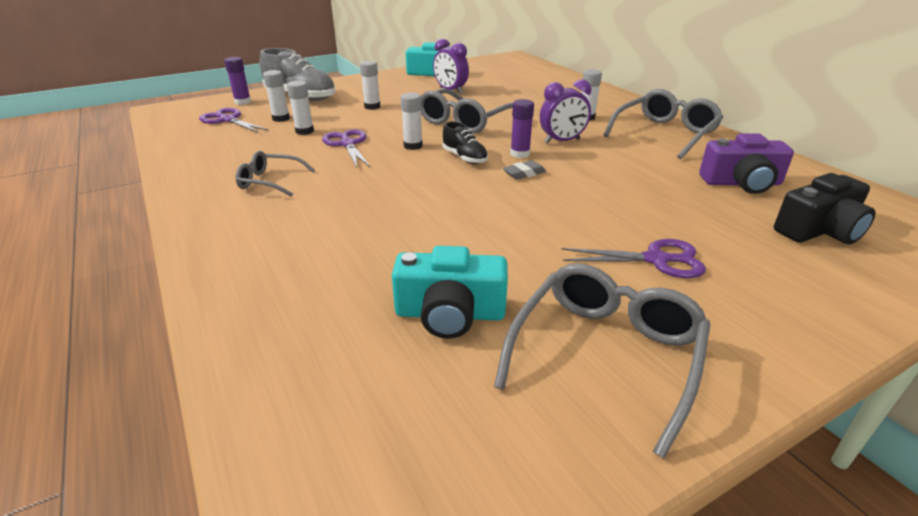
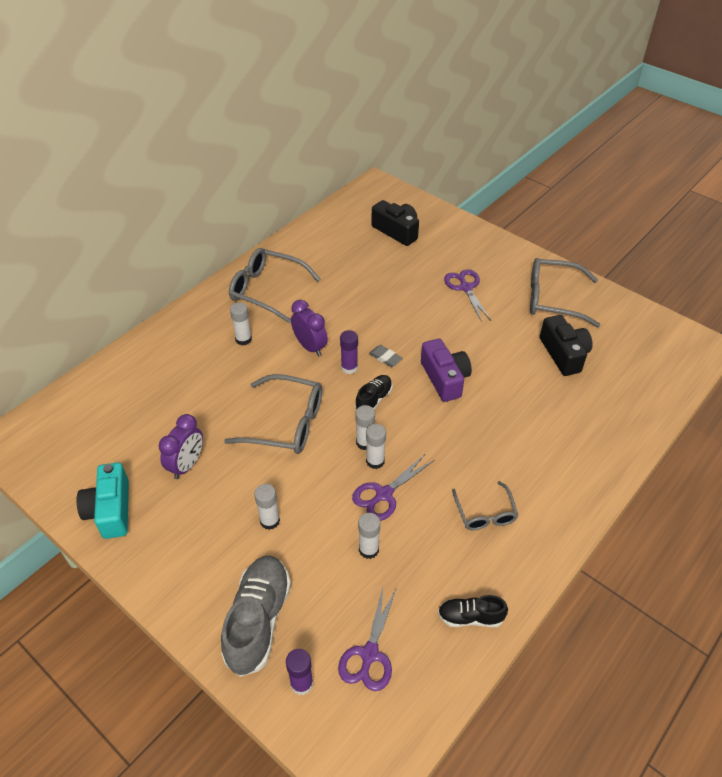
camera: 110 degrees left, 15 degrees up
white glue stick [263,70,290,122] -> white glue stick moved to [366,424,386,469]
turquoise camera [392,246,508,339] -> black camera [540,315,593,376]
purple camera [699,133,794,194] -> purple camera moved to [421,339,472,402]
none -> black shoe [438,595,508,627]

